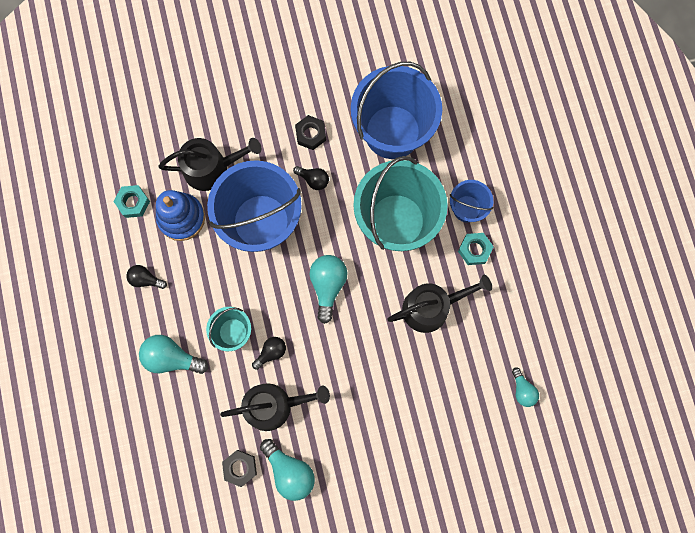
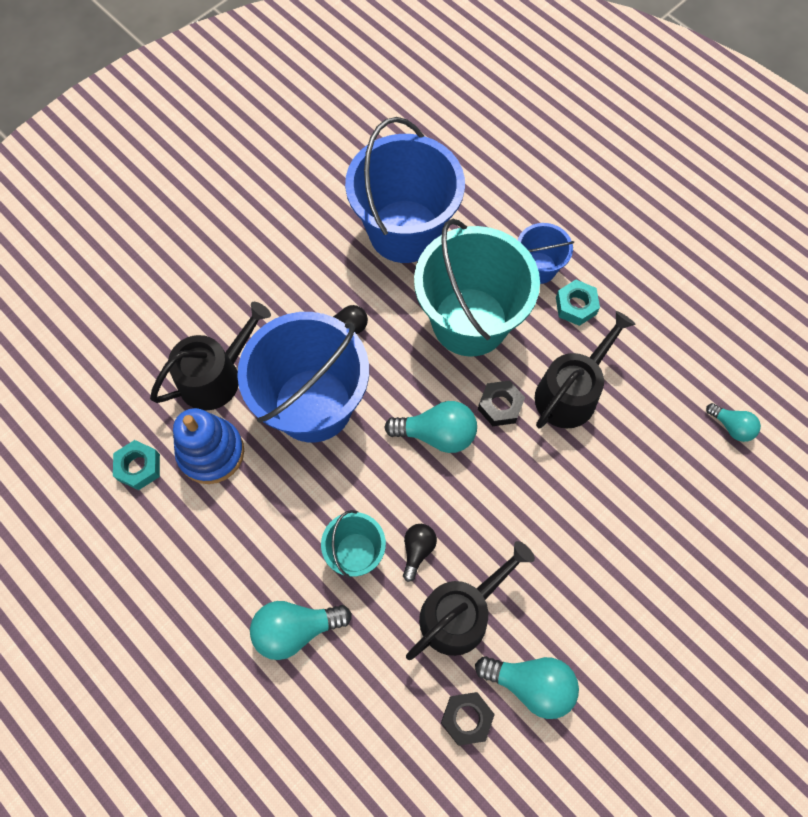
camera: 30 degrees left, 10 degrees down
black light bulb [126,265,167,289] -> none
black nut [295,115,326,150] -> black nut moved to [478,380,525,426]
turquoise light bulb [310,255,347,324] -> turquoise light bulb turned 120 degrees clockwise [384,401,477,453]

